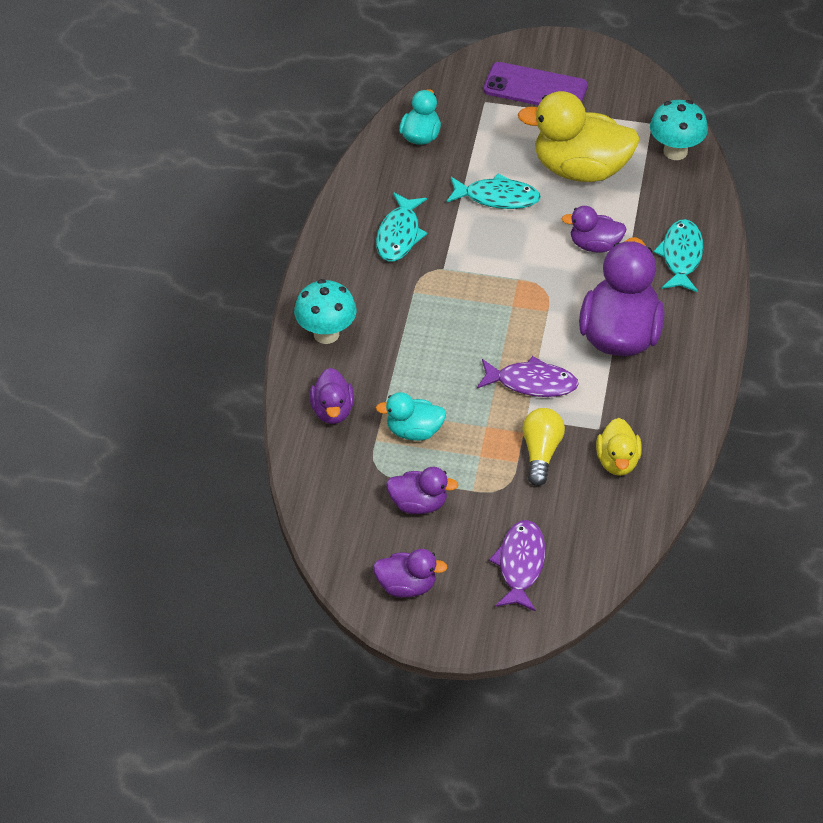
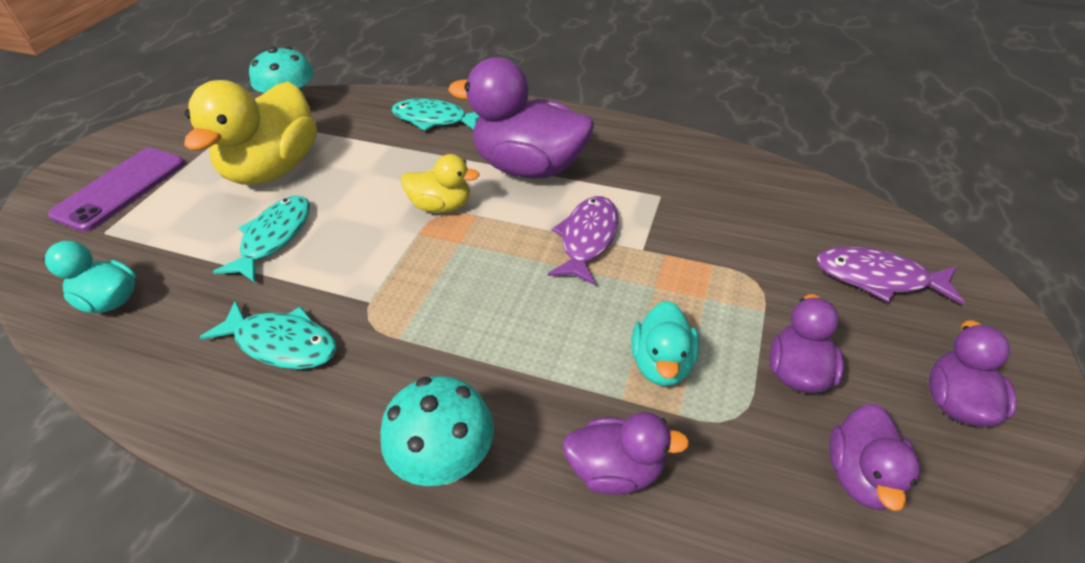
camera: 80 degrees left, 5 degrees down
yellow light bulb [522,408,565,486] -> none
purple duck [561,206,627,253] -> purple duck moved to [829,404,920,511]
yellow duck [596,418,642,476] -> yellow duck moved to [401,154,480,213]

